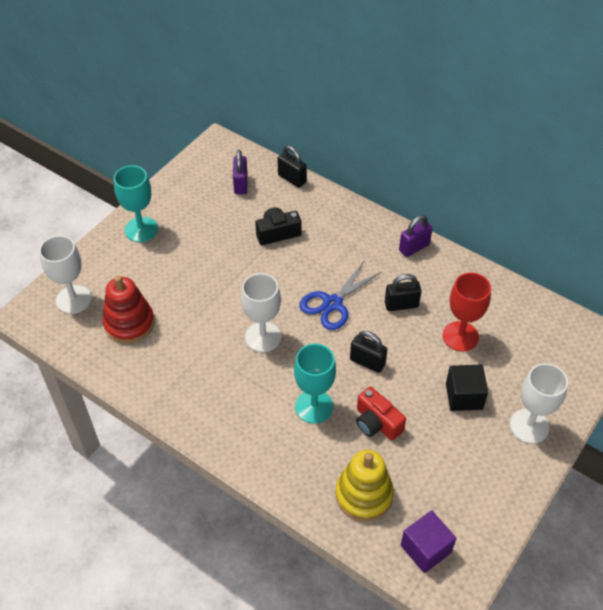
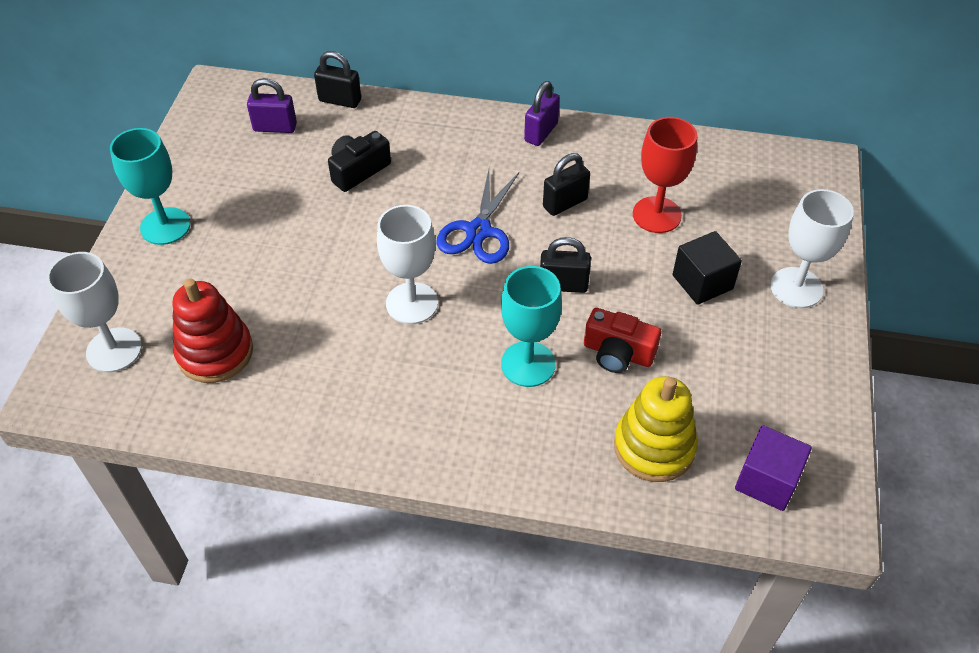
camera: 25 degrees left, 0 degrees up
purple padlock [233,150,248,194] -> purple padlock turned 60 degrees counterclockwise [247,78,297,133]

